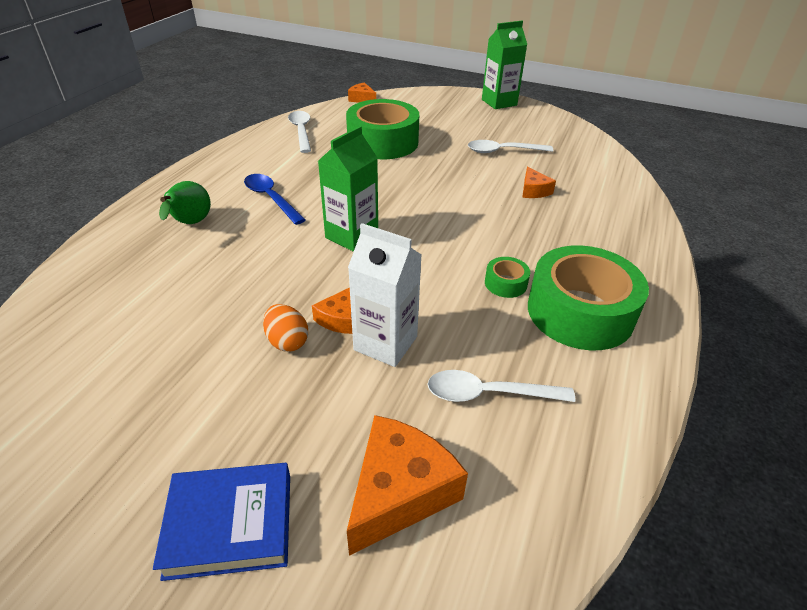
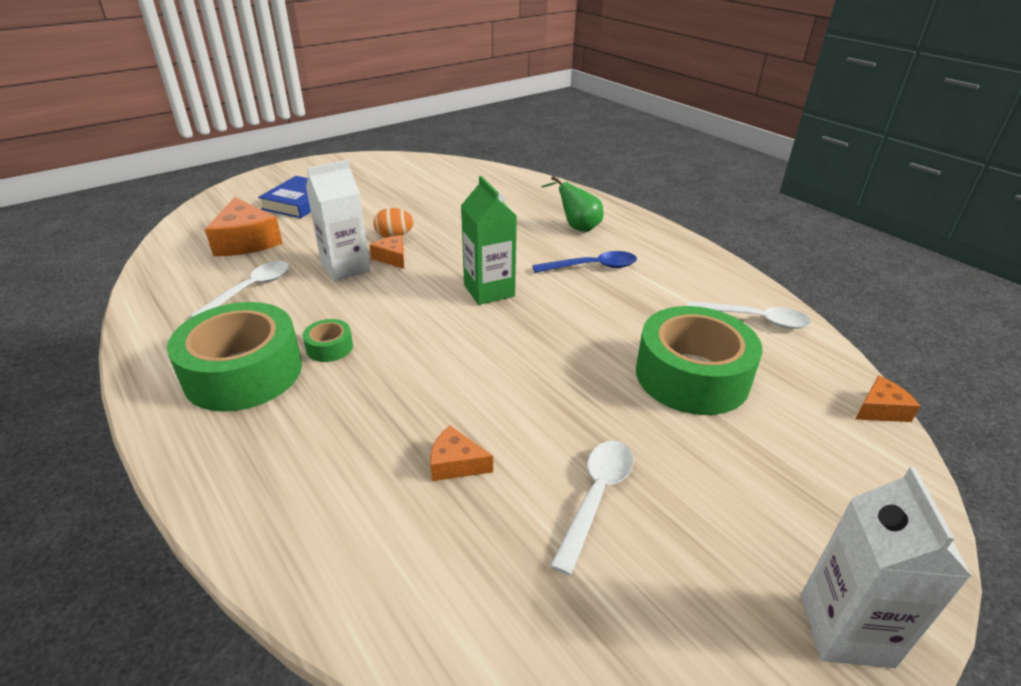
camera: 120 degrees right, 5 degrees down
green carton [482,21,527,109] -> white carton [801,467,972,668]

